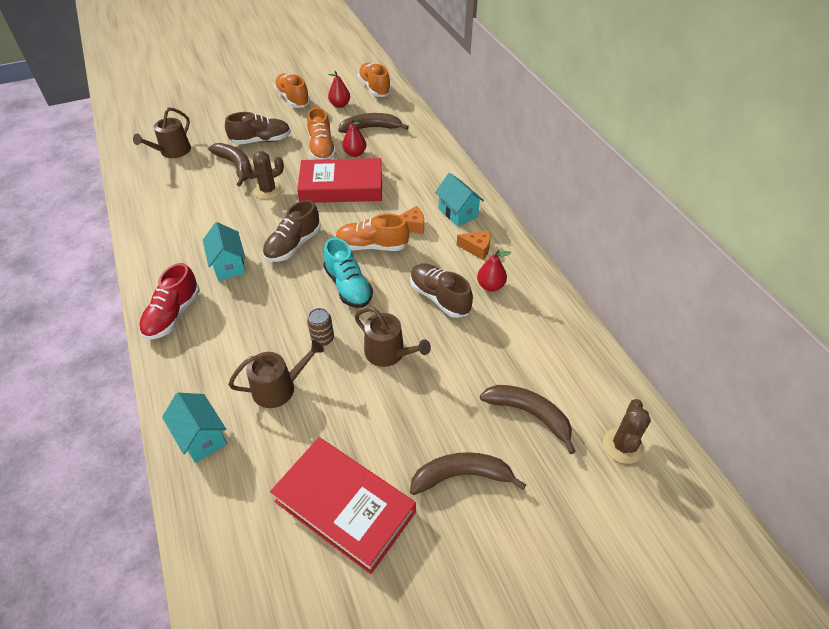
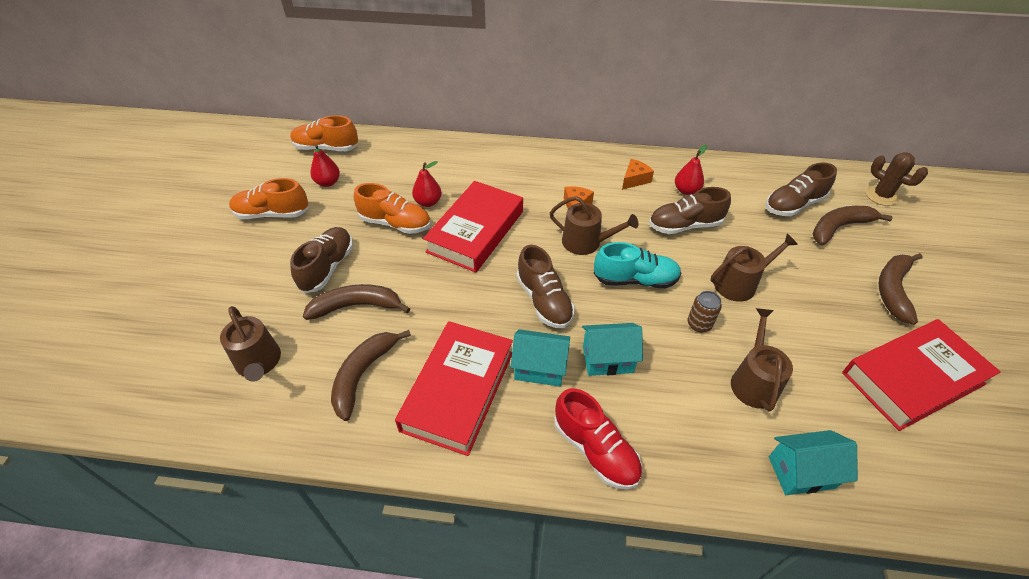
camera: 60 degrees left, 0 degrees up
brown cactus [241,151,284,199] -> none
orange shoe [335,214,409,251] -> brown watering can [550,196,638,255]
brown banana [338,113,409,133] -> brown banana moved to [331,330,411,421]
turquoise house [435,173,484,226] -> turquoise house moved to [582,323,643,376]
none -> red book [395,321,513,456]
none -> brown shoe [766,163,837,216]

